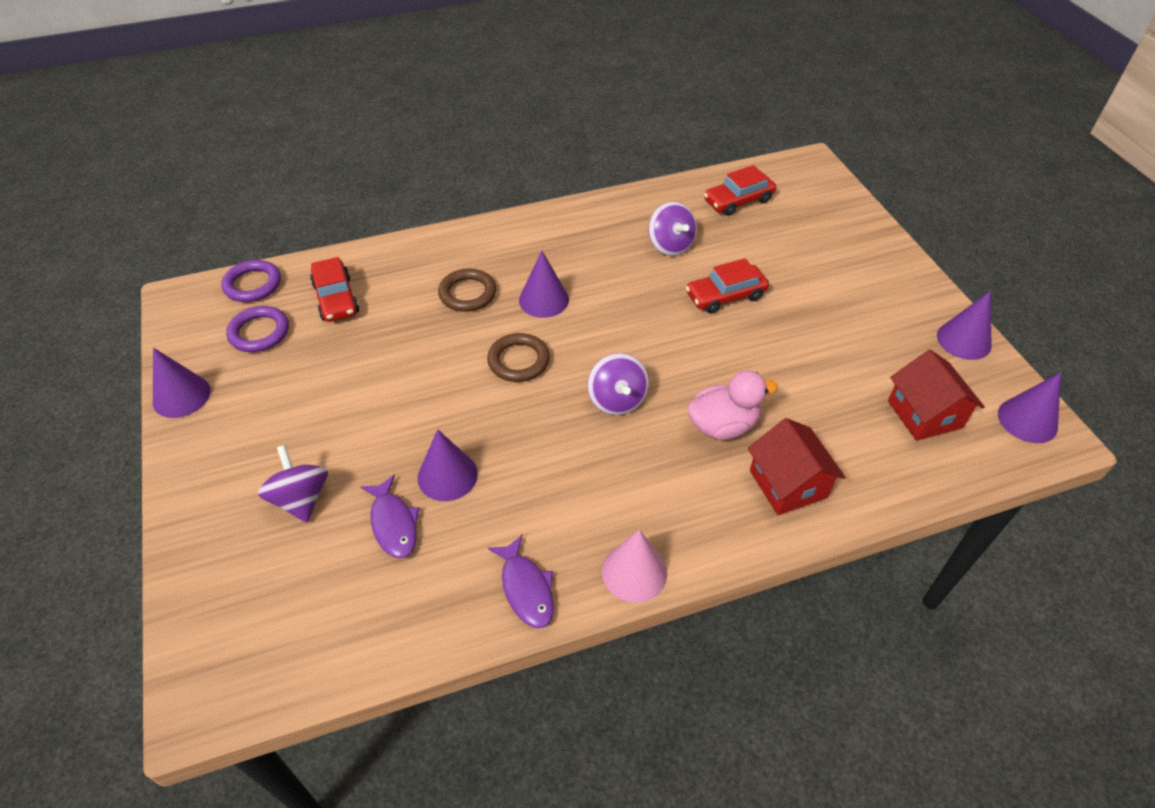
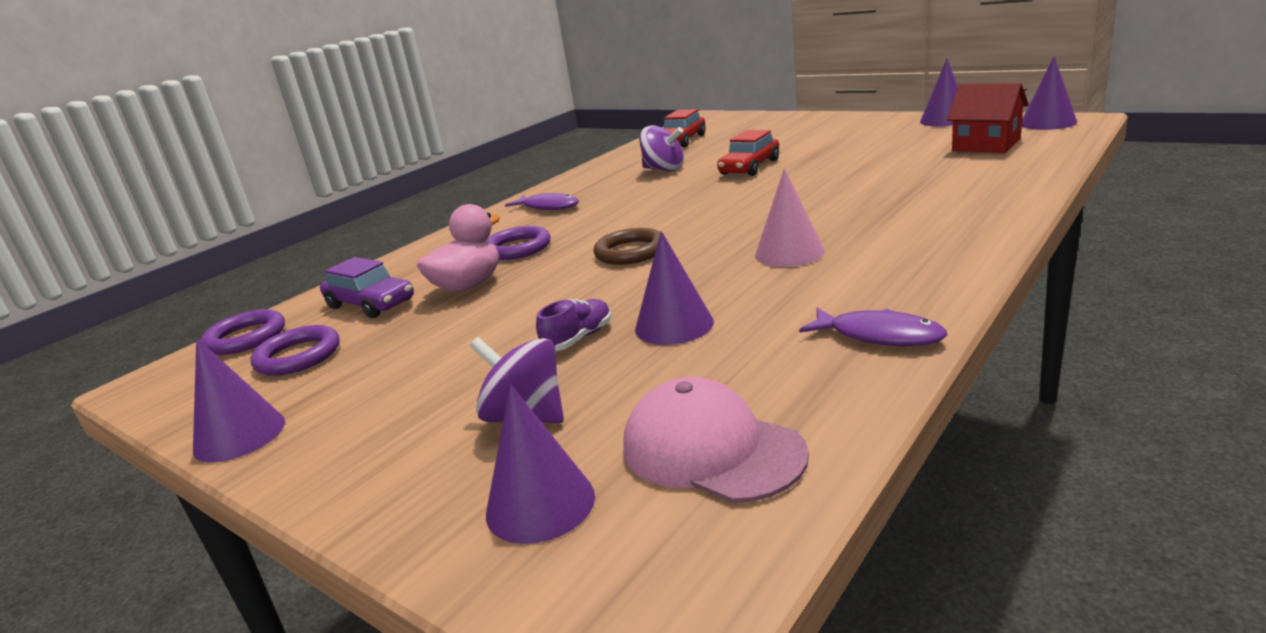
camera: 30 degrees left, 25 degrees down
red car [310,257,359,322] -> purple car [320,257,414,318]
purple fish [361,475,420,558] -> purple fish moved to [505,193,579,210]
brown ring [438,268,496,312] -> purple ring [487,226,550,260]
purple cone [519,251,569,318] -> purple cone moved to [486,384,595,544]
purple spinning top [587,353,649,415] -> none
pink cone [602,529,667,603] -> pink cone moved to [755,168,825,267]
pink duck [687,370,778,440] -> pink duck moved to [417,204,500,292]
red house [748,418,846,515] -> none
none -> purple shoe [536,299,611,351]
none -> pink cap [624,377,809,503]

